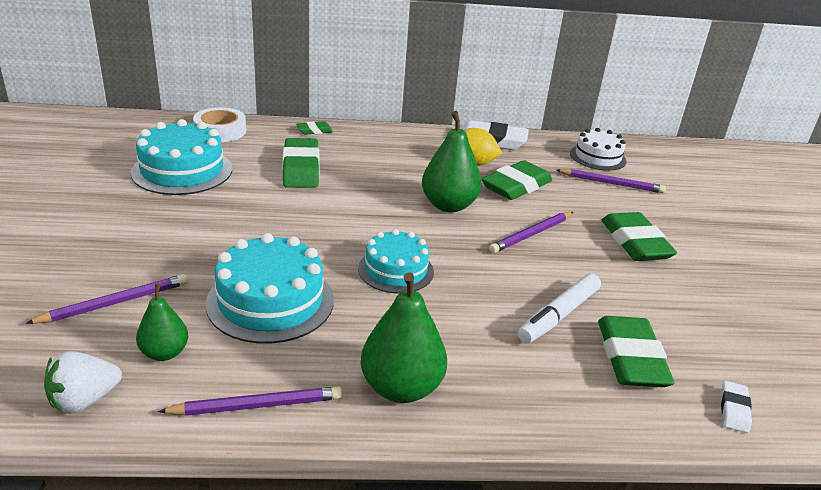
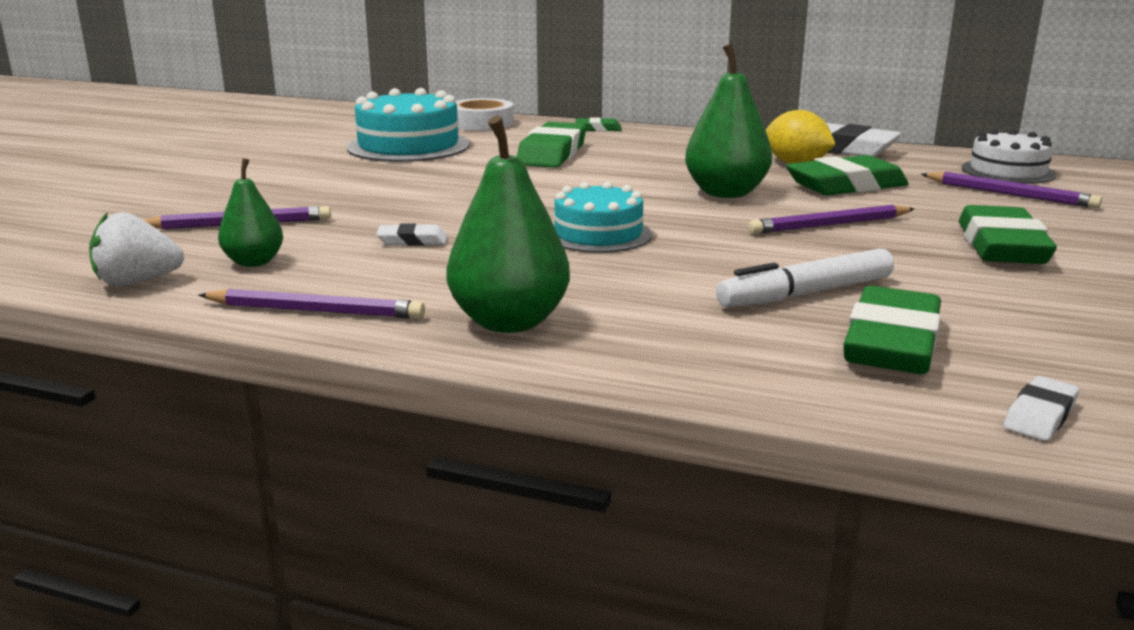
camera: 25 degrees right, 10 degrees down
turquoise cake [206,233,334,344] -> white eraser [377,223,447,246]

